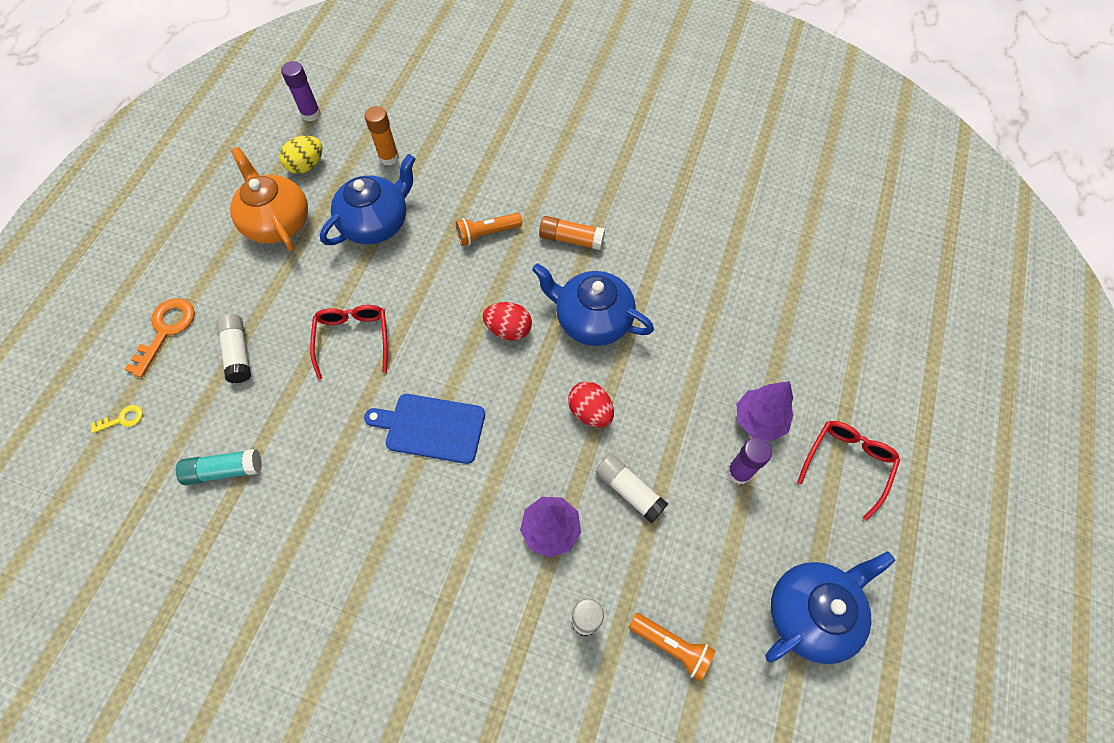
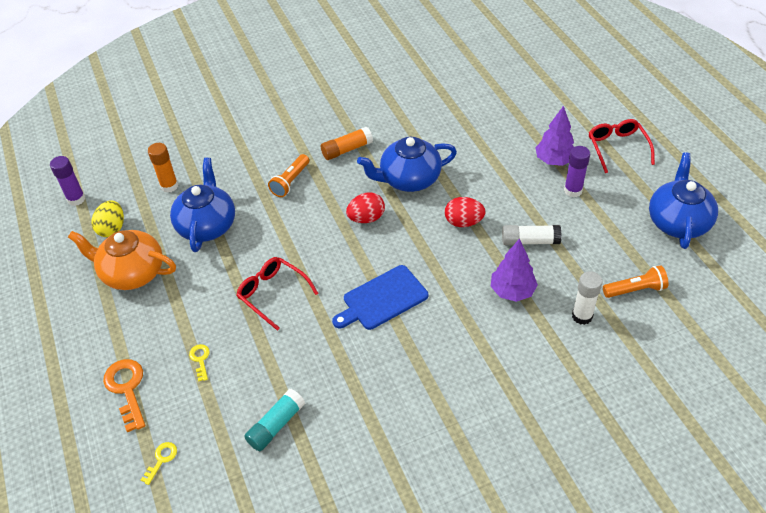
camera: 40 degrees left, 15 degrees down
white glue stick [216,314,251,383] -> yellow key [189,344,210,381]

